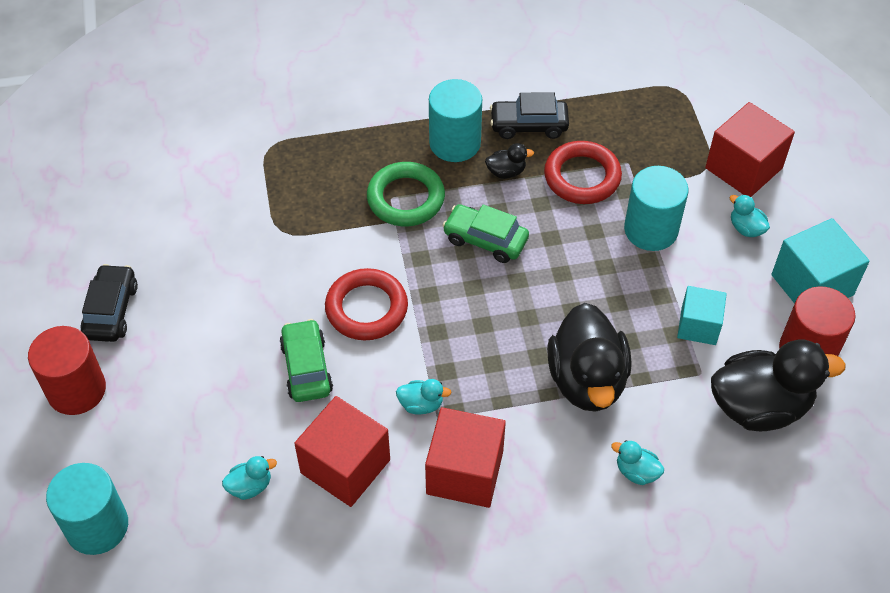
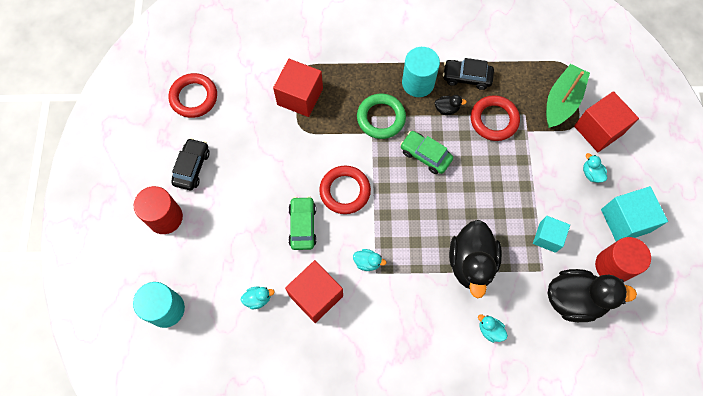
camera: 10 degrees right, 15 degrees up
red cube [425,407,506,508] -> red cube moved to [273,59,323,117]
turquoise cylinder [624,166,689,251] -> none
none -> red ring [168,73,217,118]
none -> green boat [546,64,590,128]

